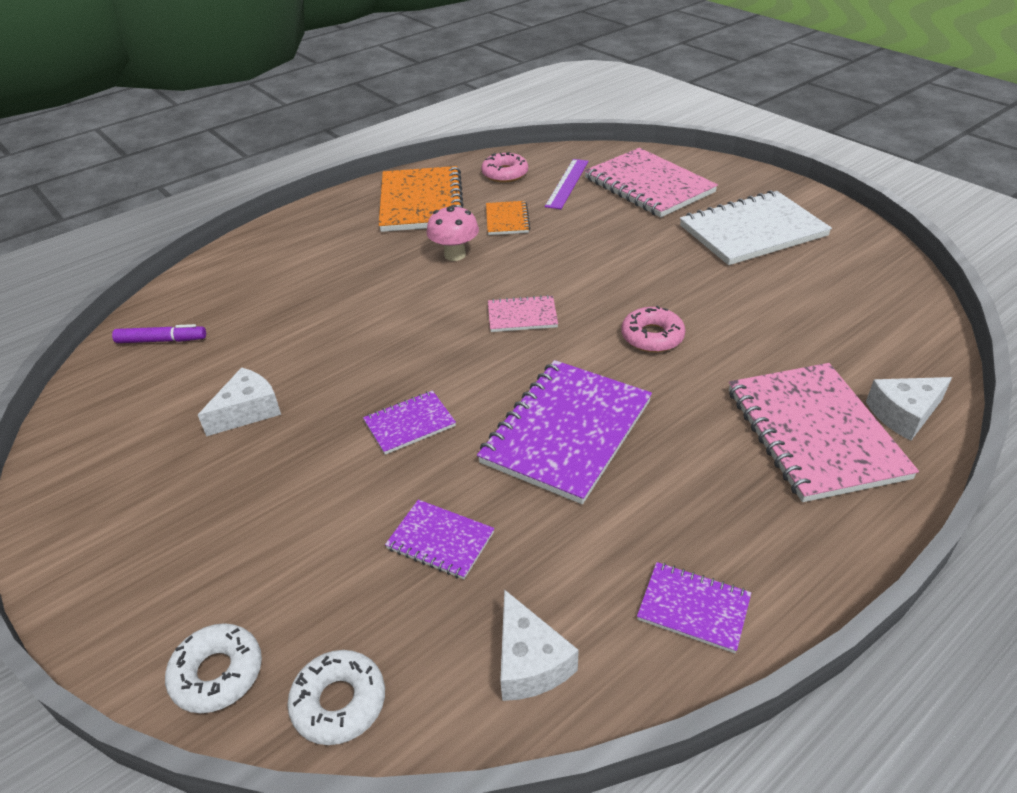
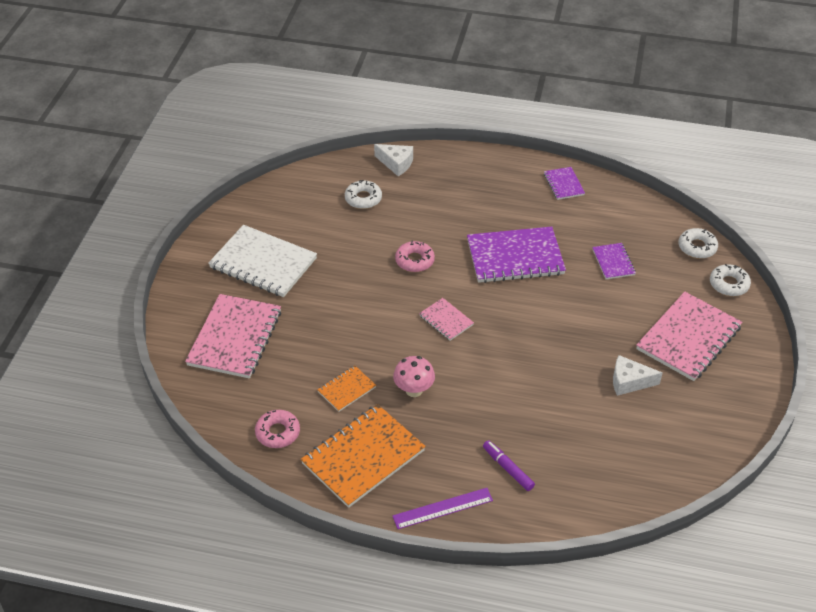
camera: 130 degrees left, 5 degrees up
purple marker [112,324,206,343] -> purple marker moved to [483,440,535,491]
purple notebook [363,391,456,455] -> none
white cheese [500,589,579,701] -> none
purple ruler [545,159,589,209] -> purple ruler moved to [392,488,493,529]
pink notebook [729,363,919,502] -> pink notebook moved to [636,292,742,381]
none -> white donut [345,180,382,209]

